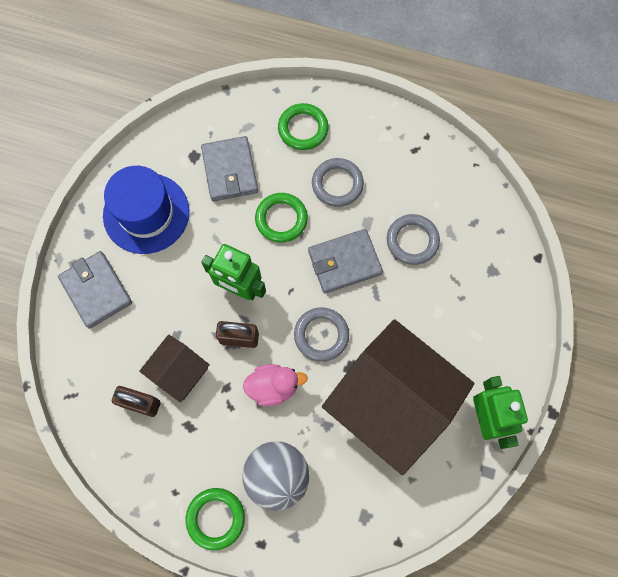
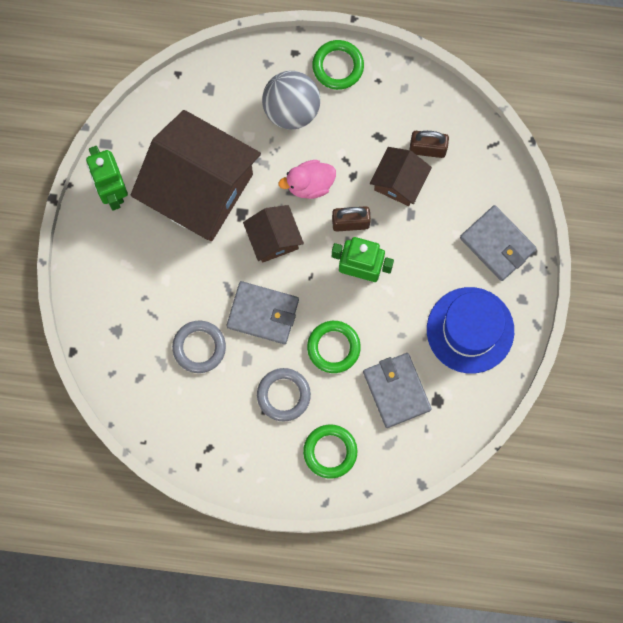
camera: 170 degrees right, 5 degrees up
grey ring [294,307,349,362] -> brown house [243,205,304,263]
grey wallet [308,229,383,294] -> grey wallet turned 45 degrees clockwise [227,281,299,344]

